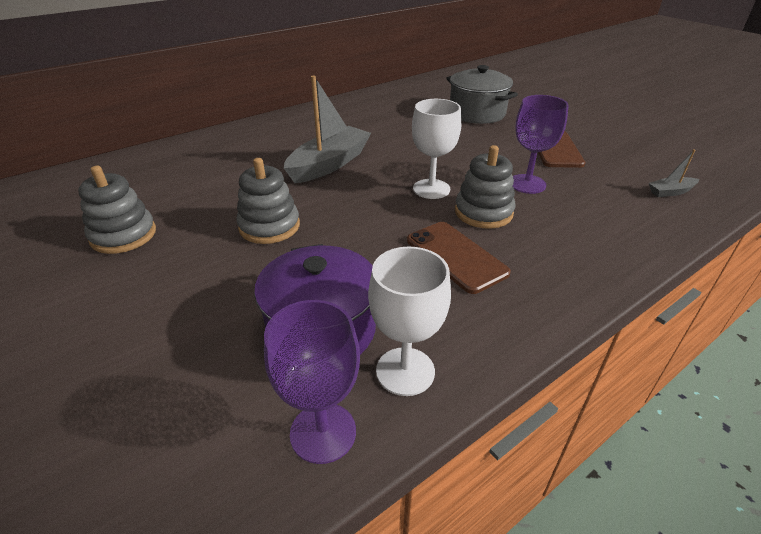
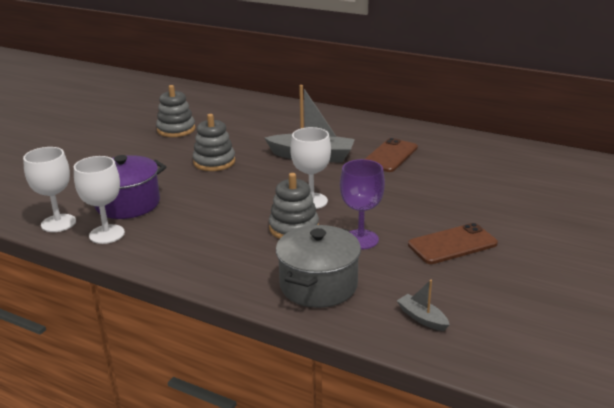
camera: 65 degrees right, 10 degrees down
purple goblet [264,300,360,464] -> white goblet [23,147,76,232]
brown phone [407,222,511,294] -> brown phone moved to [365,138,418,172]
grey pot [446,65,518,124] -> grey pot moved to [276,225,361,308]

